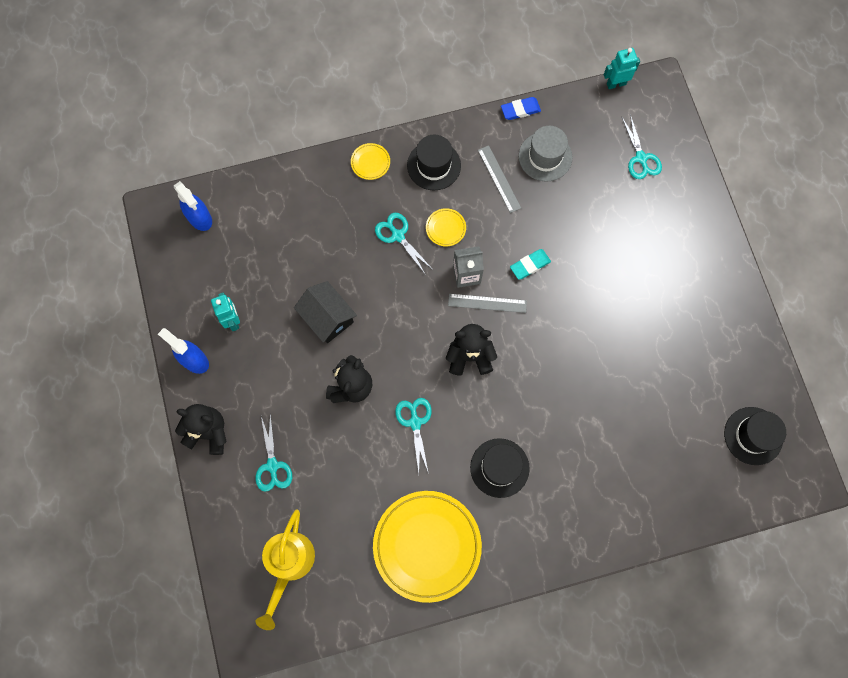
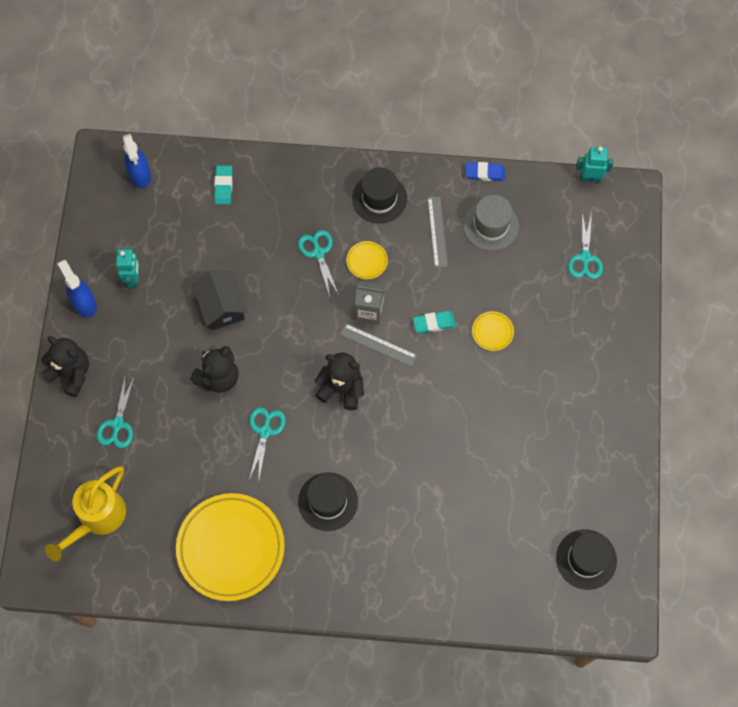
camera: 20 degrees right, 5 degrees down
yellow plate [351,143,390,180] -> yellow plate moved to [472,311,514,351]
none -> turquoise eraser [214,165,233,204]

